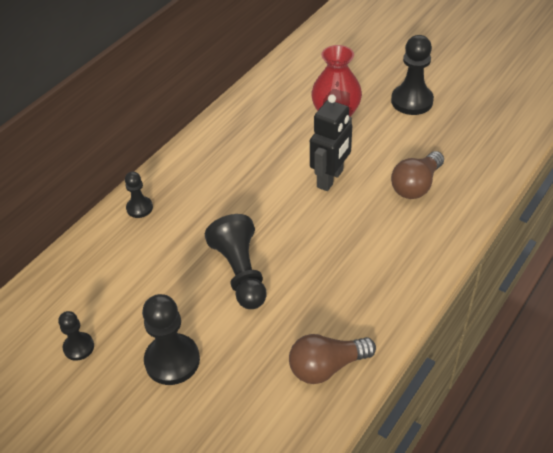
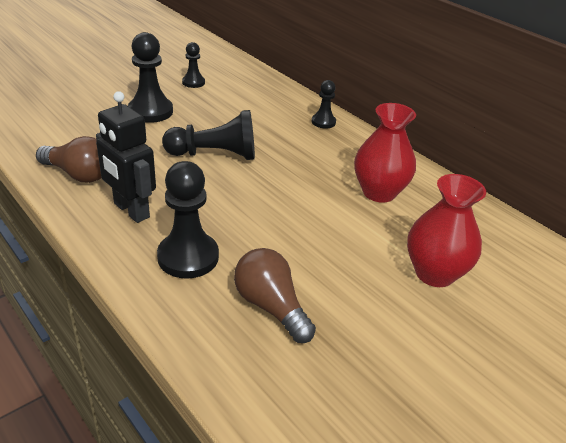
camera: 100 degrees right, 10 degrees down
brown light bulb [289,334,376,384] -> brown light bulb turned 120 degrees clockwise [36,136,102,183]
black robot [310,94,352,191] -> black robot moved to [96,91,156,223]
black pawn [391,35,434,115] -> black pawn moved to [157,161,219,279]
none -> red vase [354,103,416,203]

